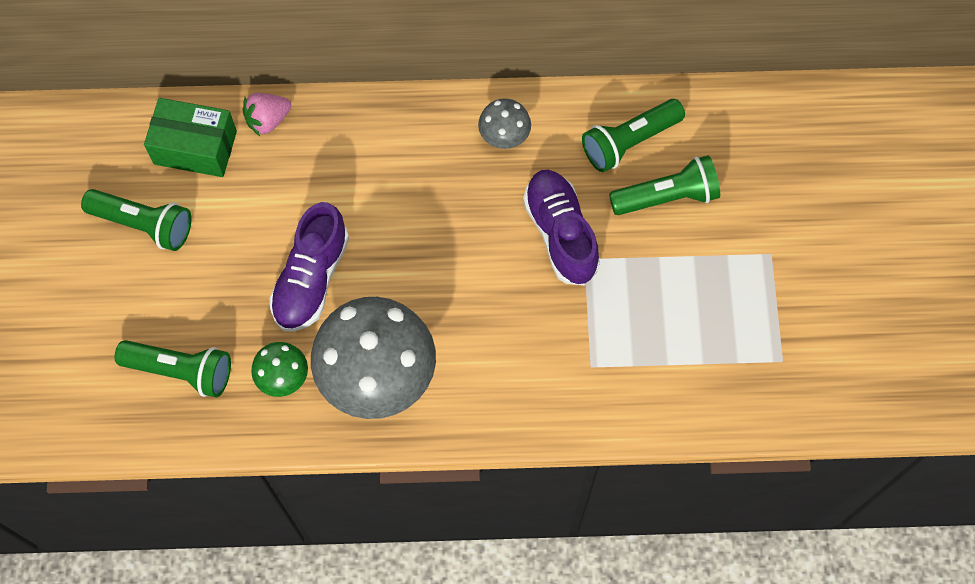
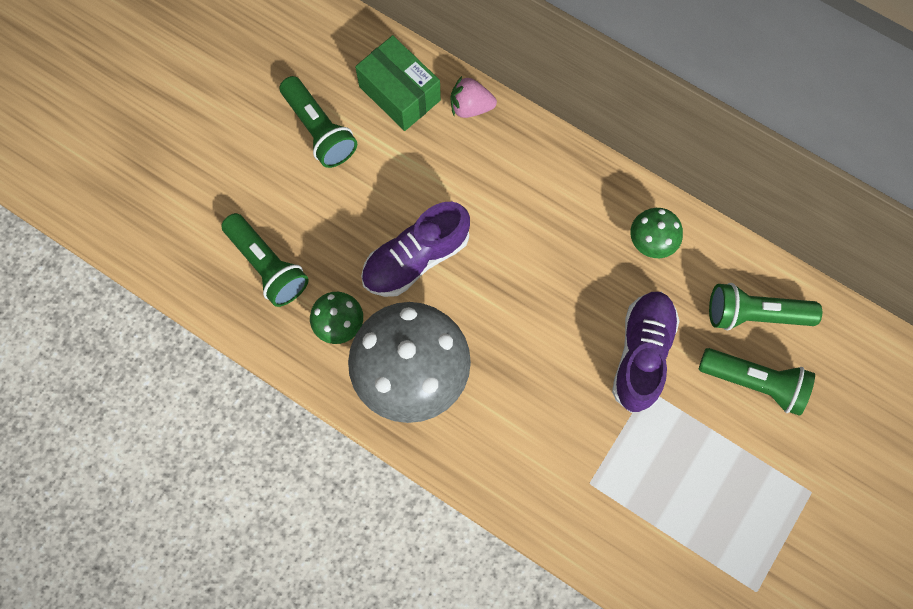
camera: 35 degrees right, 5 degrees up
grey mushroom [478,98,531,149] -> green mushroom [631,208,683,258]

